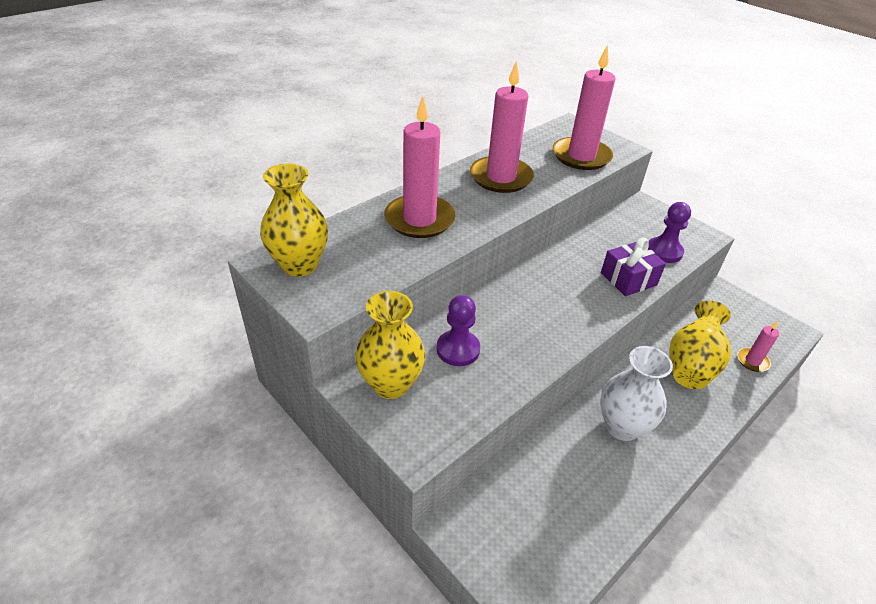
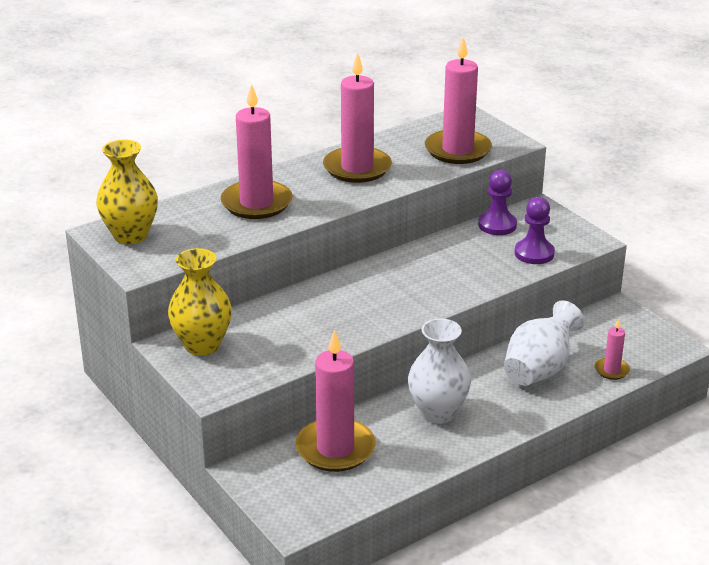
camera: 10 degrees right, 10 degrees down
purple pawn [436,295,480,366] -> purple pawn moved to [478,170,517,235]
purple gift [601,237,666,296] -> none
yellow vase [669,300,731,389] -> white vase [504,300,585,386]
none -> pink candle [295,330,376,472]

